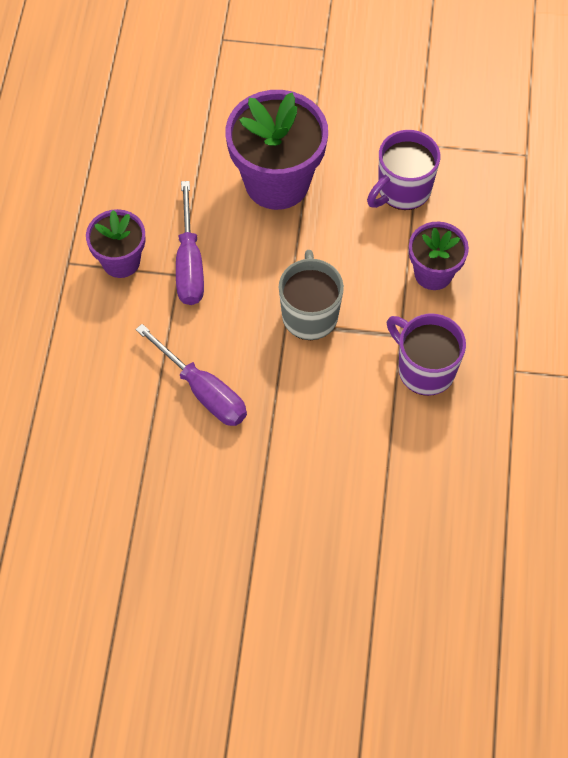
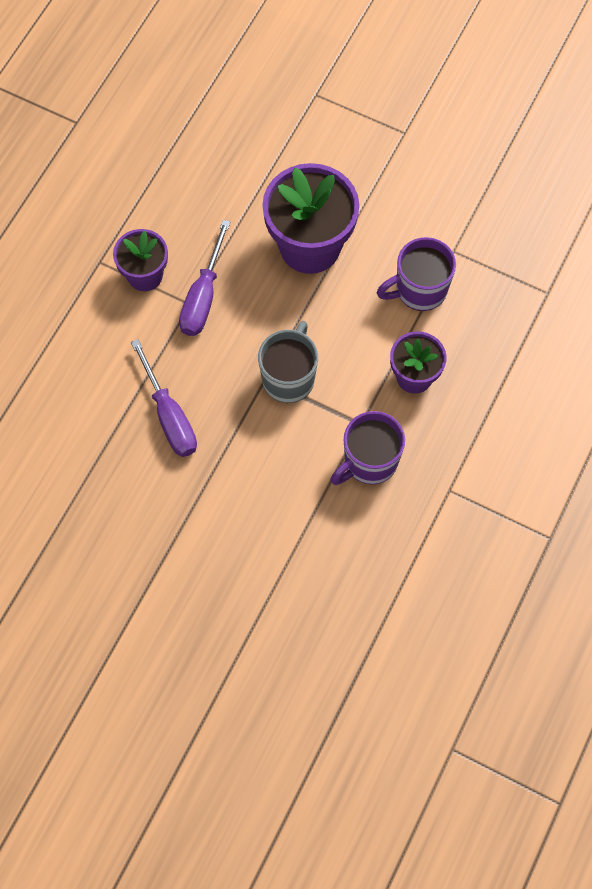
camera: 20 degrees right, 5 degrees up
purple mug [387,314,466,396] -> purple mug turned 105 degrees counterclockwise [330,411,405,485]

